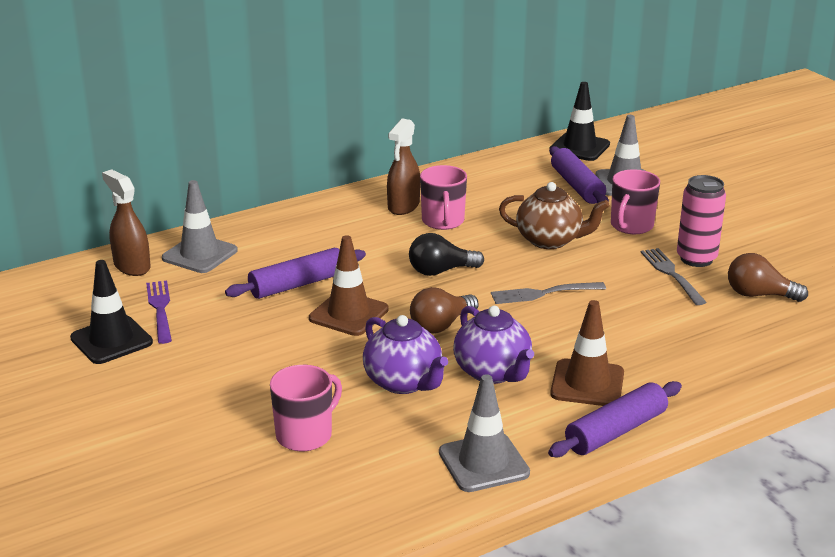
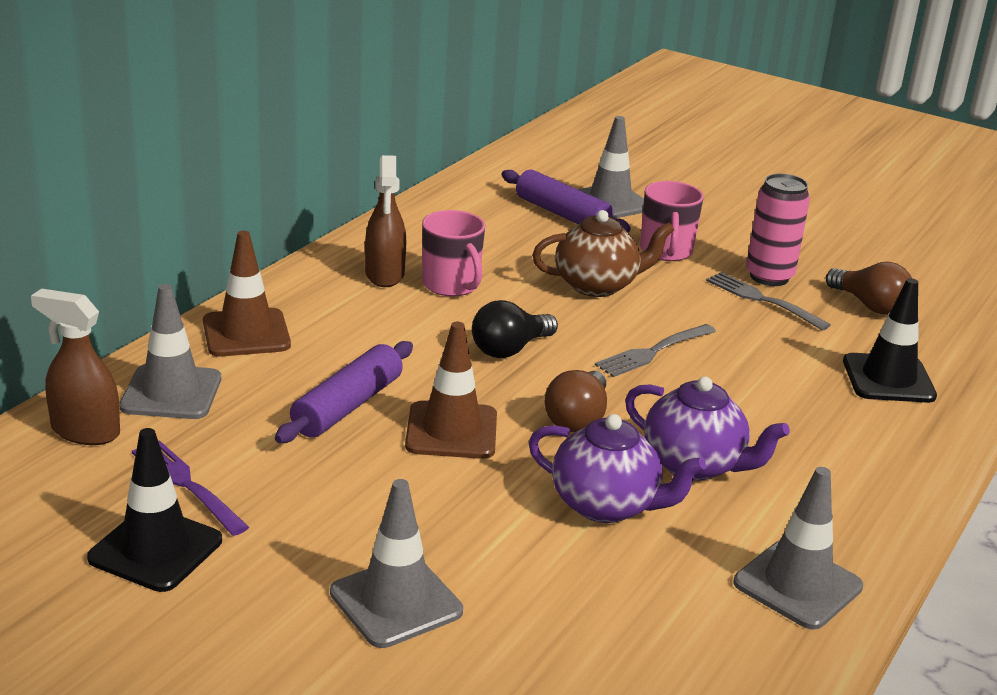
camera: 30 degrees left, 0 degrees up
pink mug [270,365,342,451] -> none
purple rolling pin [548,381,682,457] -> none
black traffic cone [549,82,610,161] -> black traffic cone moved to [843,278,937,403]
brown traffic cone [550,300,624,406] -> brown traffic cone moved to [203,231,291,357]
brown light bulb [728,253,808,302] -> brown light bulb turned 120 degrees counterclockwise [826,262,912,315]
none -> grey traffic cone [330,479,463,648]

